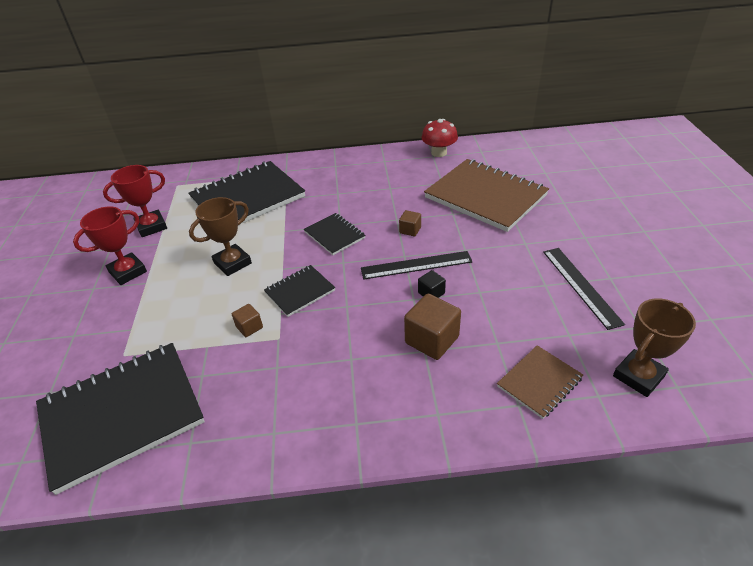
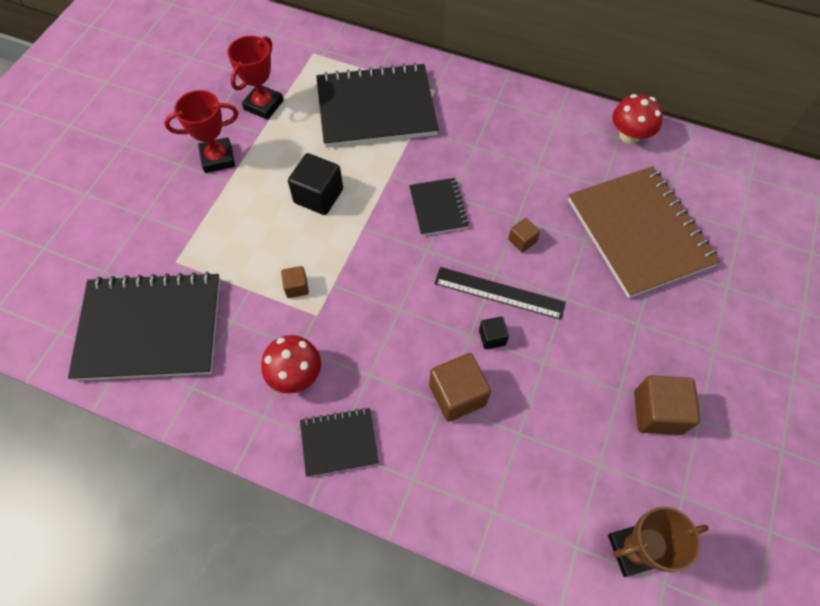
camera: 25 degrees right, 20 degrees up
red trophy [103,165,167,237] -> red trophy turned 60 degrees counterclockwise [227,36,283,120]
brown trophy [189,197,252,276] -> black cube [288,153,343,215]
black notebook [264,265,335,317] -> black notebook moved to [300,408,379,477]
brown notebook [497,345,583,419] -> none
black ruler [543,248,625,330] -> brown cube [634,375,700,435]
none -> red mushroom [261,335,321,394]

